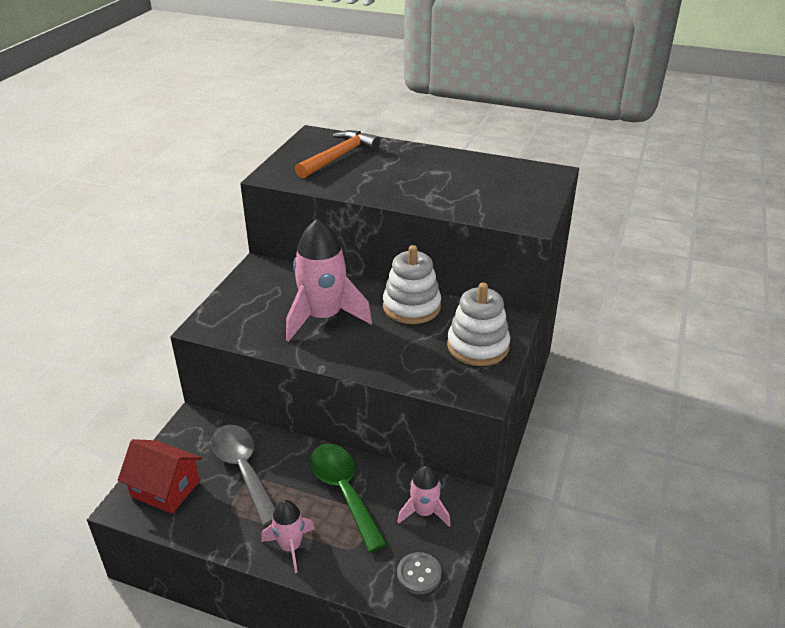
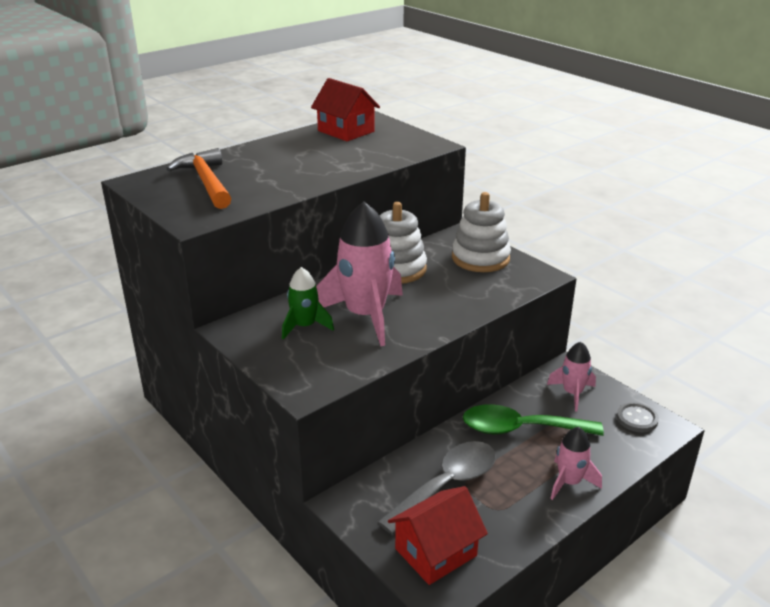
camera: 60 degrees left, 5 degrees down
grey spoon [211,425,276,526] -> grey spoon turned 135 degrees clockwise [378,441,496,535]
none -> green rocket [282,267,334,340]
none -> red house [311,78,380,141]

